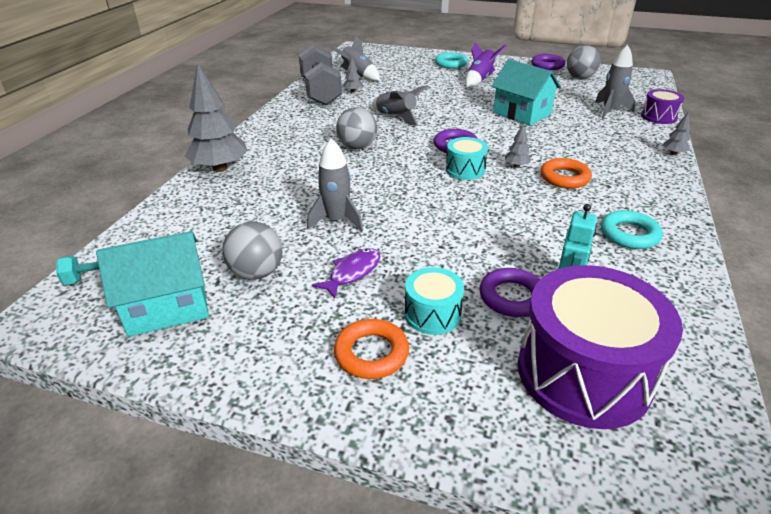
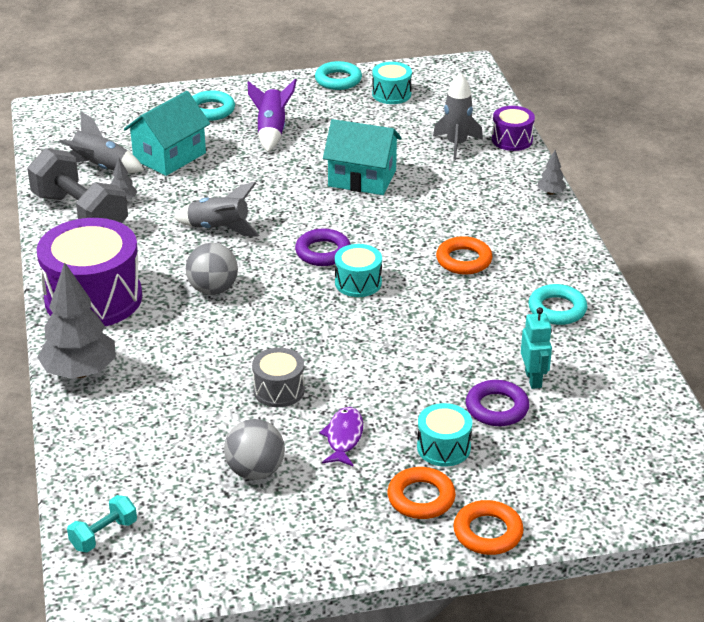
camera: 30 degrees left, 0 degrees up
turquoise house [96,231,209,337] -> turquoise house moved to [124,91,210,176]
grey rocket [307,138,363,231] -> grey drum [252,348,305,407]
grey tree [505,124,531,168] -> none
purple drum [518,265,683,429] -> purple drum moved to [37,218,142,326]
purple ring [531,54,566,70] -> turquoise ring [315,61,362,90]
grey ball [567,45,601,79] -> turquoise drum [372,62,412,104]
none -> orange ring [453,500,524,555]

